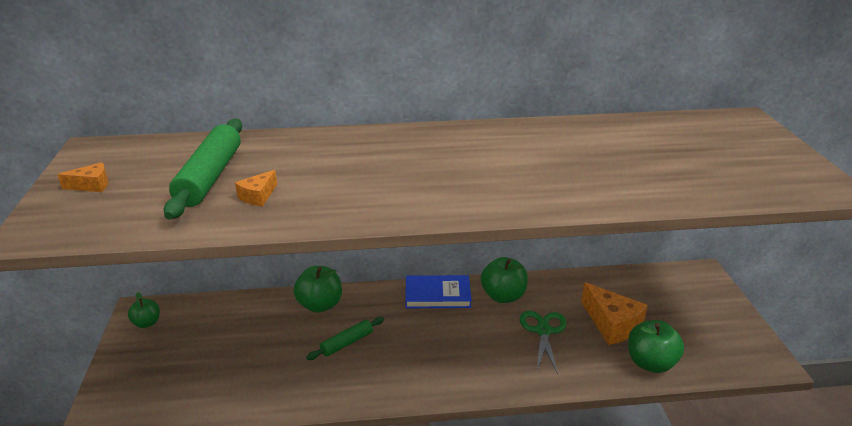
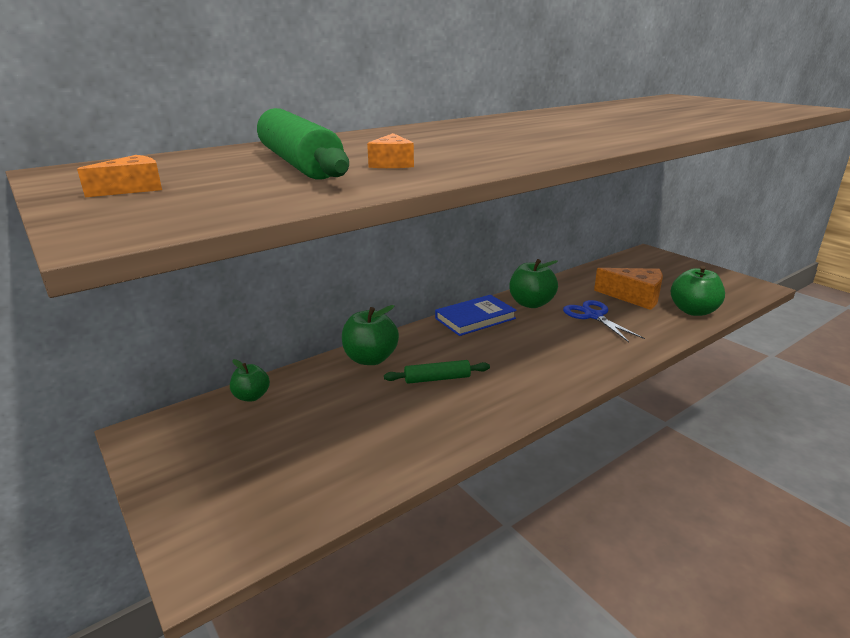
camera: 30 degrees left, 5 degrees down
green apple [128,292,160,328] -> green apple moved to [230,359,270,402]
green rolling pin [306,317,384,360] -> green rolling pin turned 60 degrees clockwise [384,360,490,384]
green scissors [520,311,567,374] -> blue scissors [563,300,645,342]

